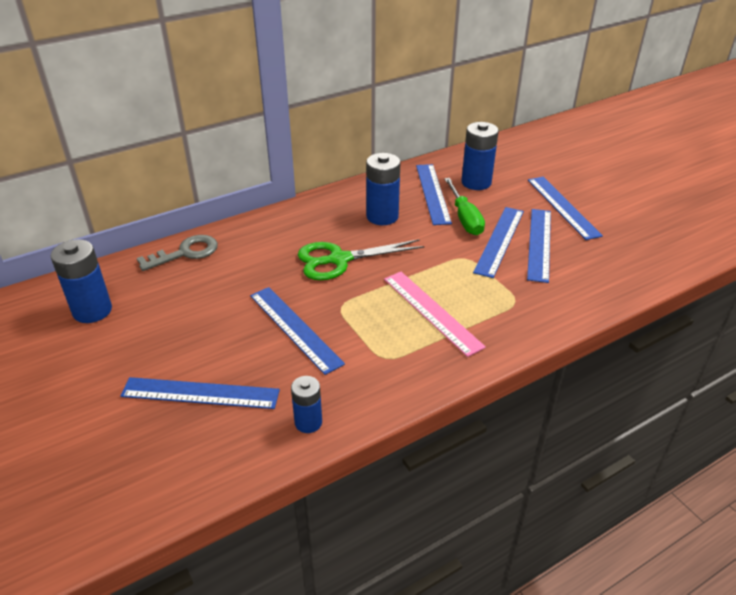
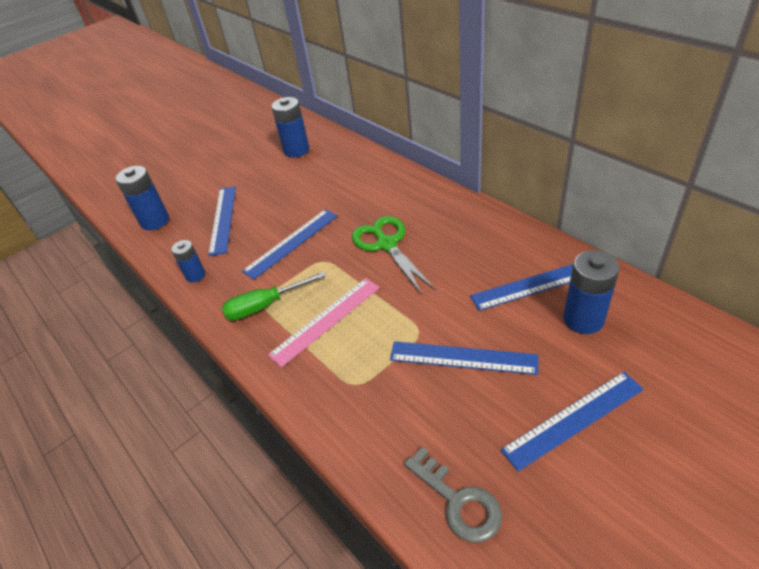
camera: 85 degrees right, 5 degrees up
grey key [137,235,218,271] -> grey key moved to [404,446,502,543]
blue battery [366,153,400,225] -> blue battery moved to [115,166,169,230]
green screwdriver [444,178,485,235] -> green screwdriver moved to [222,271,326,320]
blue ruler [527,209,551,283] -> none

